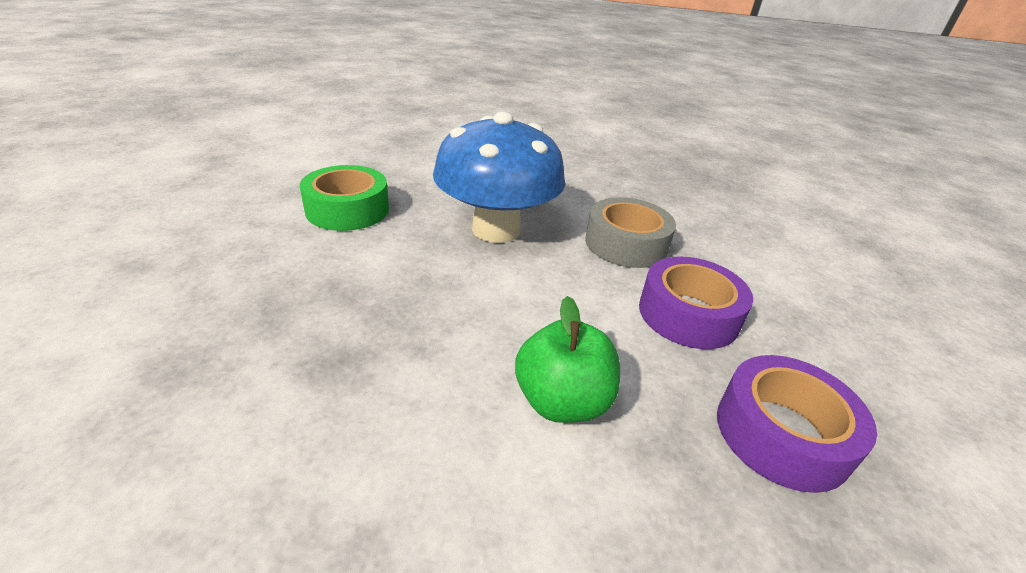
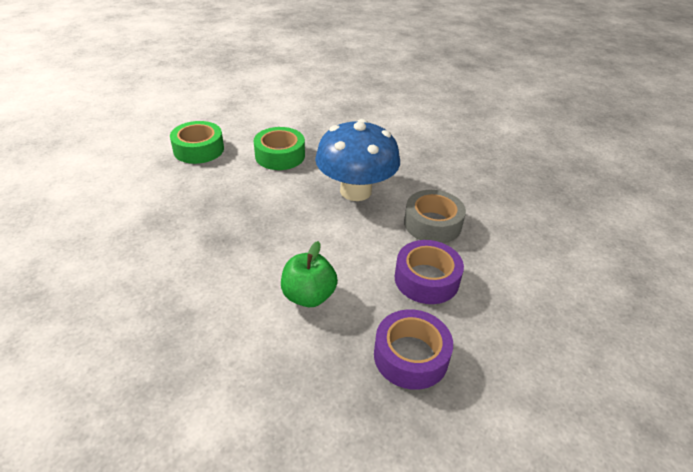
camera: 30 degrees right, 5 degrees up
none -> green tape [170,121,224,164]

